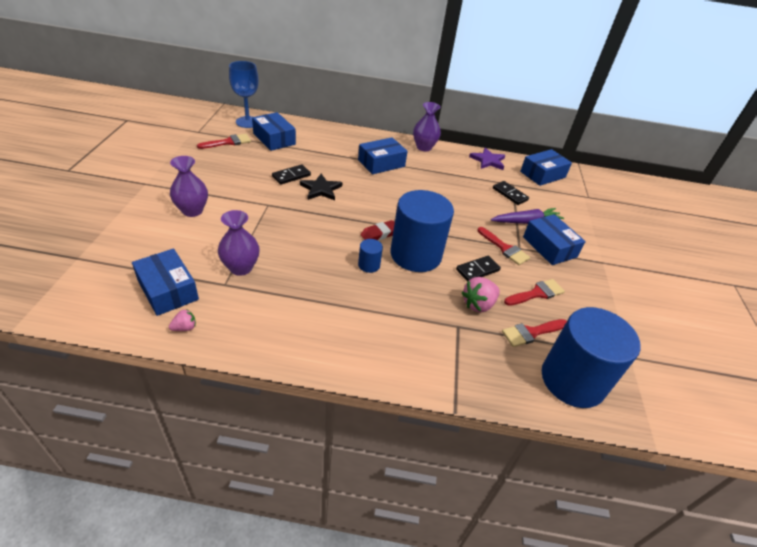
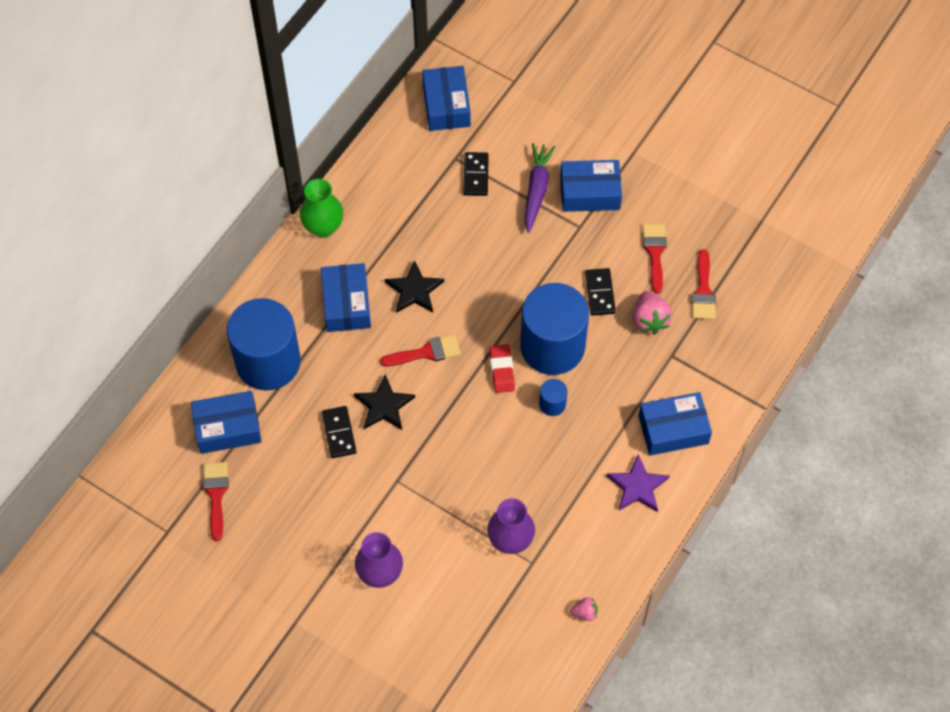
camera: 60 degrees left, 20 degrees up
blue box [132,248,199,316] -> blue box moved to [638,392,712,456]
pink strawberry [169,310,196,331] -> pink strawberry turned 90 degrees clockwise [570,597,598,621]
blue goblet [229,61,258,128] -> none
purple vase [413,102,441,151] -> green vase [300,179,343,237]
purple star [469,147,505,170] -> purple star moved to [607,454,669,512]
red brush [478,227,530,265] -> red brush moved to [380,334,461,367]
black domino [493,181,529,205] -> black domino turned 75 degrees counterclockwise [463,152,489,196]
blue cylinder [542,307,641,408] -> blue cylinder moved to [227,298,301,391]
none -> black star [385,260,444,313]

